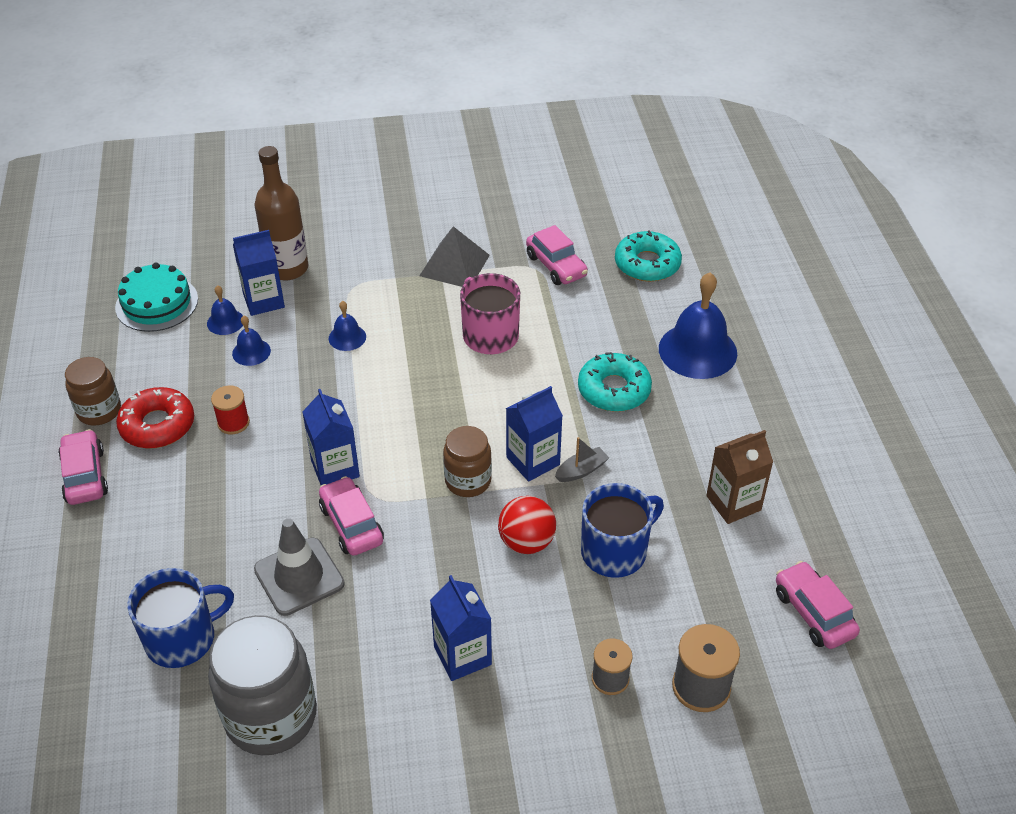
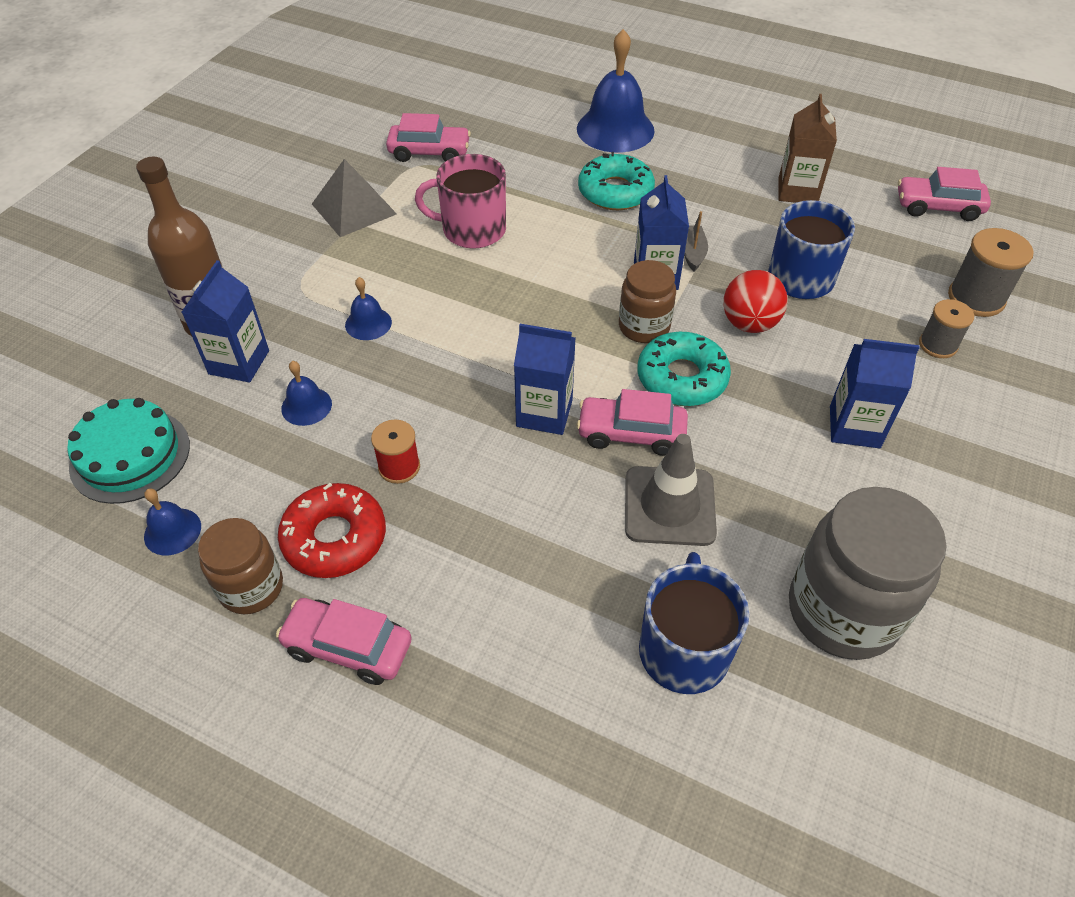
camera: 55 degrees left, 5 degrees up
blue bell [207,285,243,335] -> blue bell moved to [144,489,201,555]
turquoise donut [615,230,682,282] -> turquoise donut moved to [638,332,731,406]

